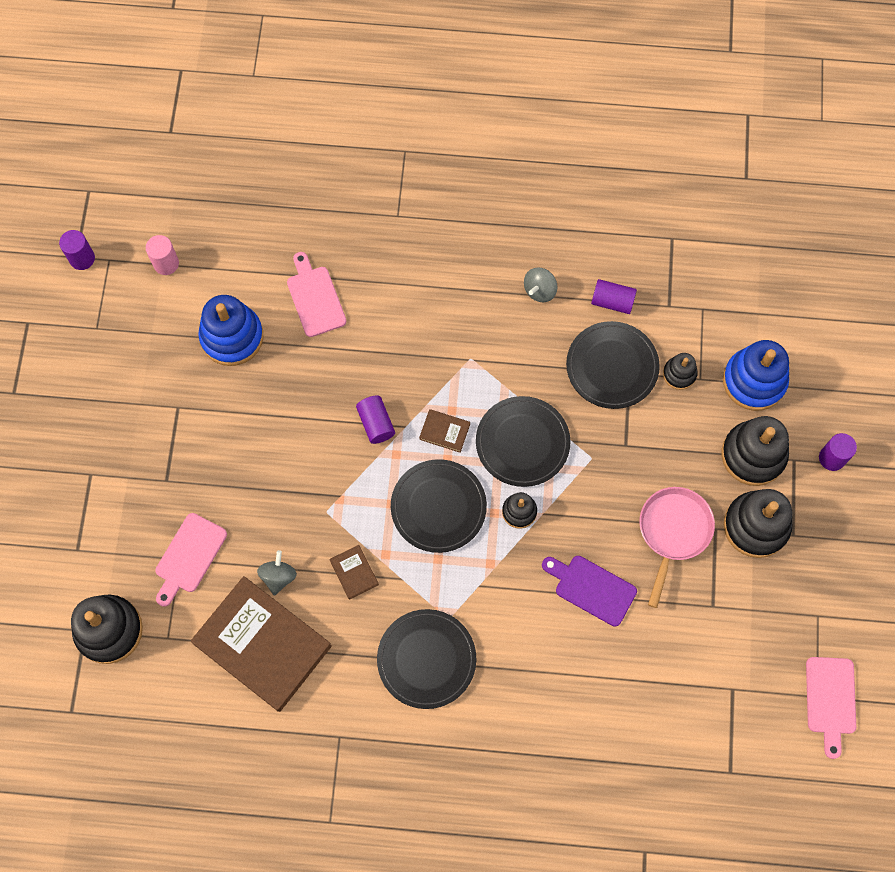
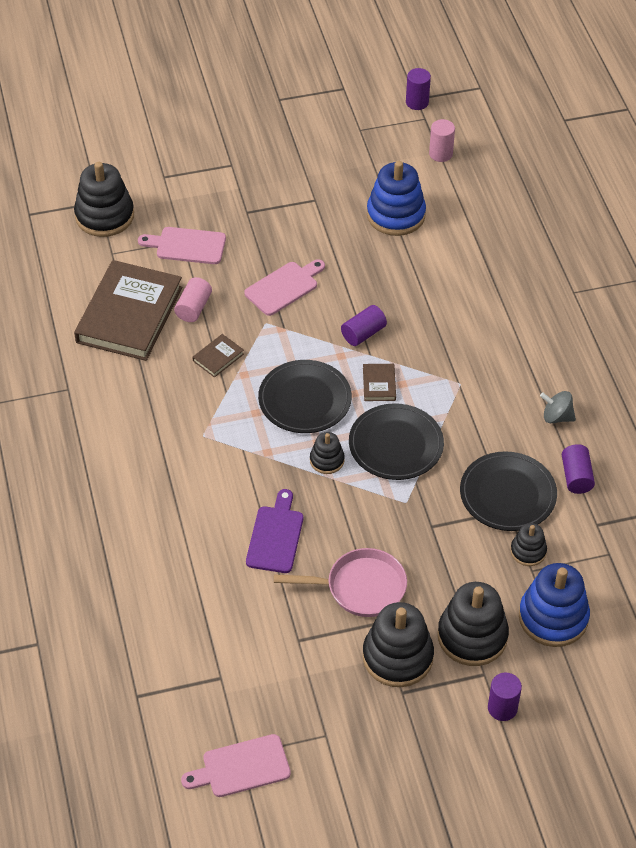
camera: 70 degrees right, 20 degrees down
grey spinning top [257,550,297,596] -> pink cylinder [174,277,212,322]
pink cutting board [287,252,347,337] -> pink cutting board moved to [244,259,325,316]
black plate [377,609,476,709] -> none

